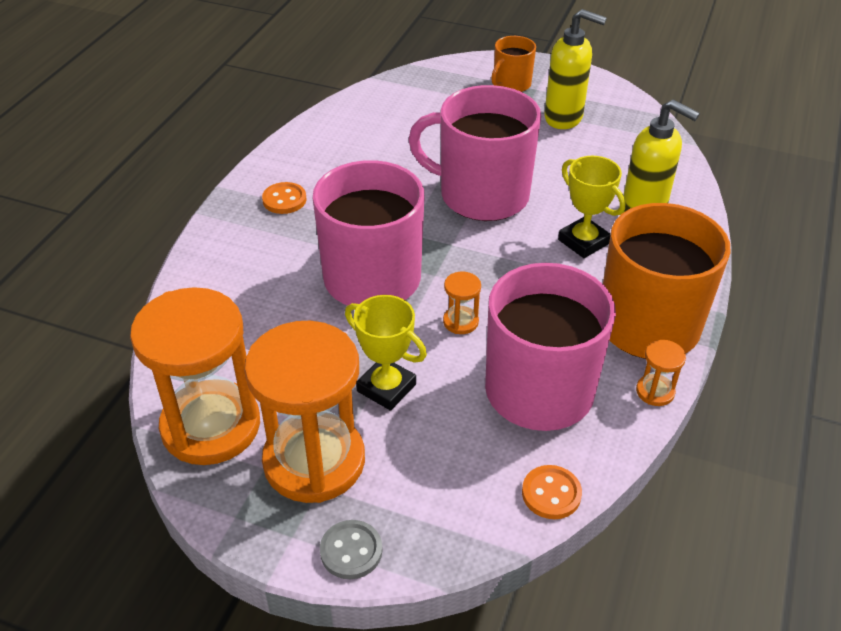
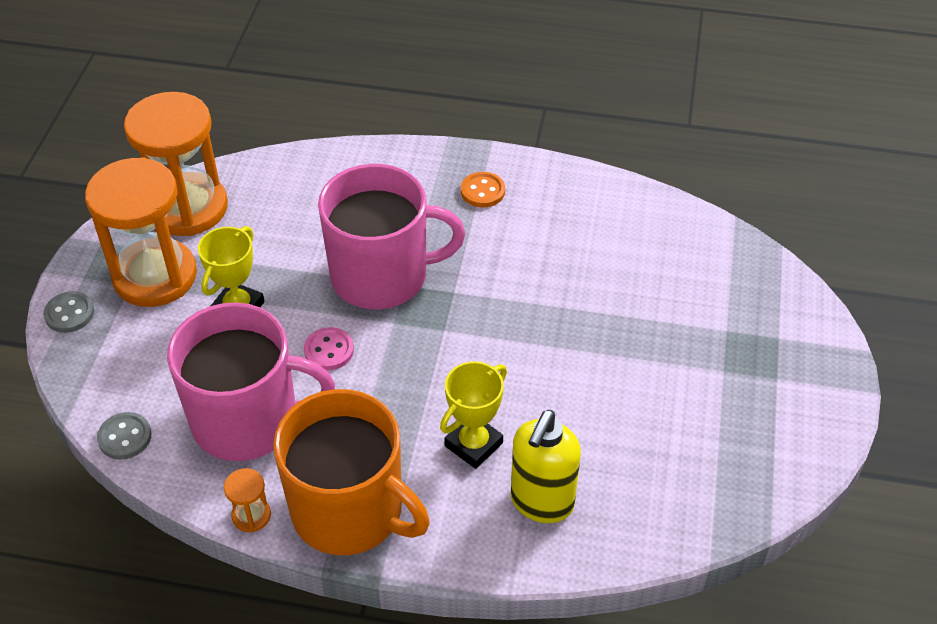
camera: 80 degrees right, 5 degrees up
pink mug [408,85,541,221] -> none
orange hourglass [443,271,481,334] -> pink button [304,327,354,370]
orange mug [491,36,536,92] -> none
orange button [522,465,582,519] -> grey button [97,412,152,460]
yellow soap dispenser [544,9,607,129] -> none

